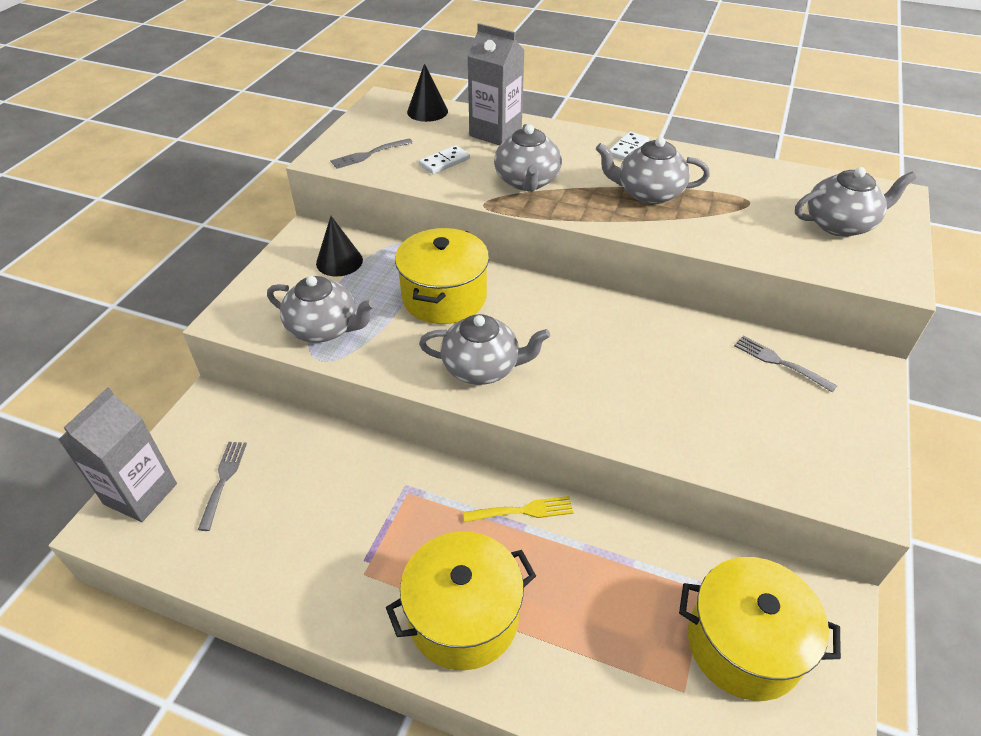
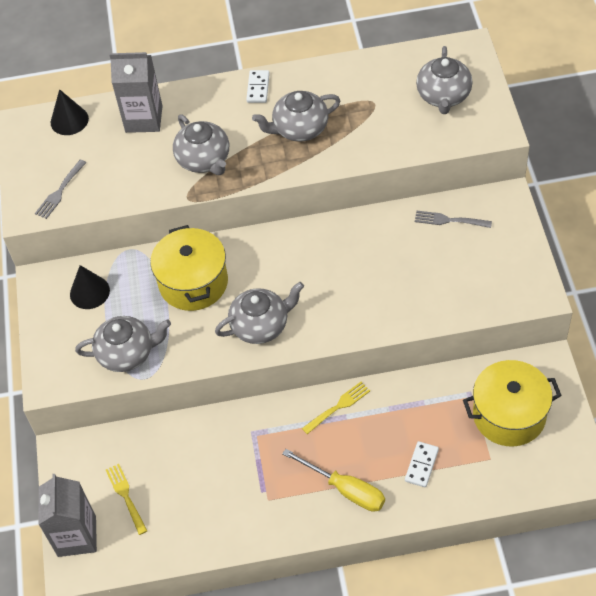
camera: 25 degrees left, 10 degrees up
grey fork [198,442,247,531] -> yellow fork [106,464,147,535]
yellow pot [386,531,536,670] -> yellow screwdriver [282,449,385,512]
white domino [419,145,470,174] -> white domino moved to [405,441,439,487]
grey teapot [795,167,916,237] -> grey teapot turned 135 degrees clockwise [416,46,473,114]

